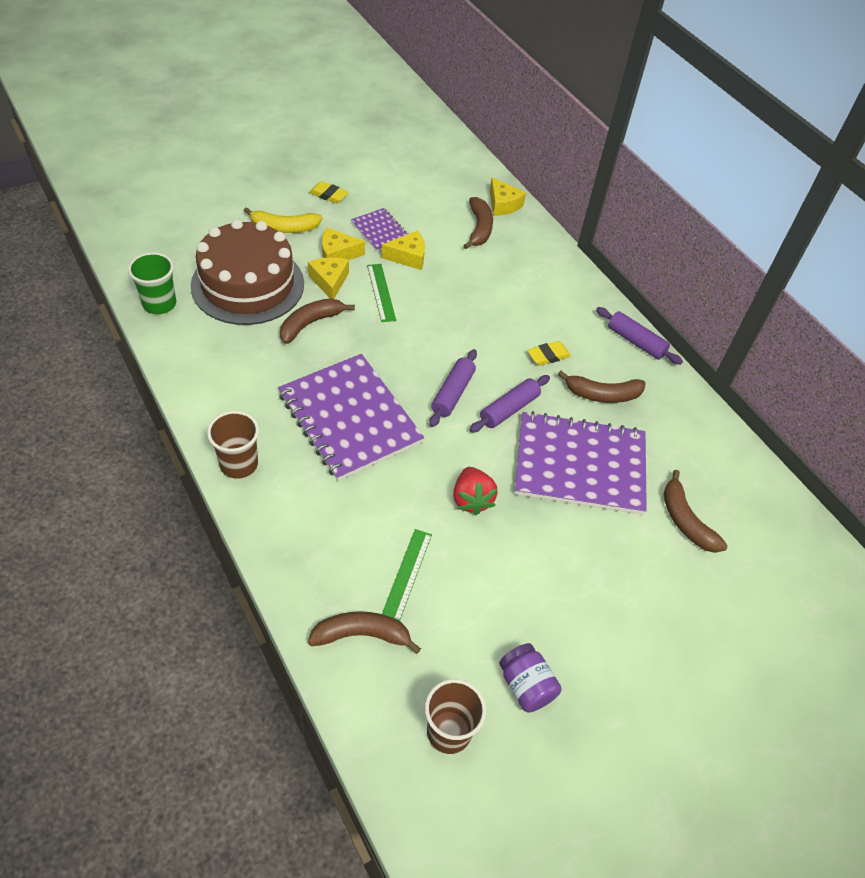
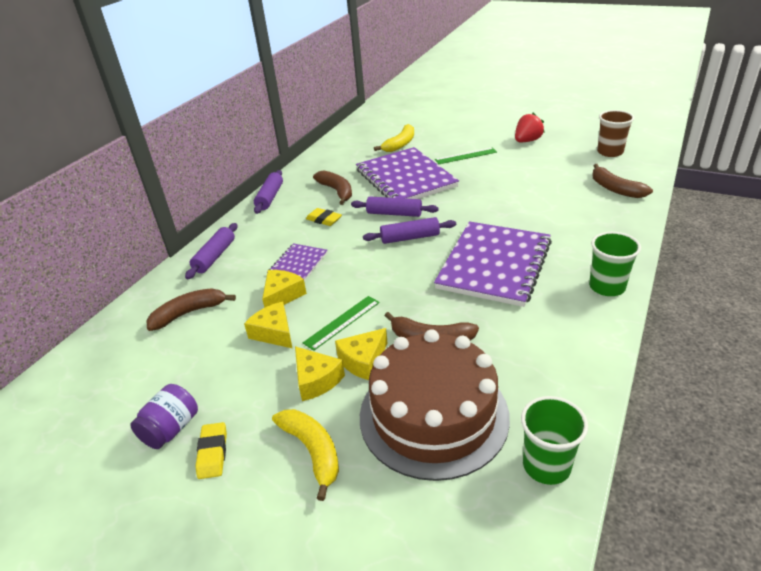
camera: 115 degrees left, 15 degrees down
brown cup [207,411,259,479] -> green cup [589,232,641,296]
purple notebook [351,208,408,251] -> purple notebook moved to [268,243,328,281]
green ruler [382,529,432,621] -> green ruler moved to [435,147,497,164]
red strawberry [453,467,498,515] -> red strawberry moved to [515,113,545,142]
yellow cheese [490,177,526,216] -> yellow cheese moved to [262,270,307,308]
purple jar [499,643,562,712] -> purple jar moved to [130,384,198,449]
brown banana [663,470,728,553] -> yellow banana [374,124,414,152]
none -> purple rolling pin [185,223,237,279]

